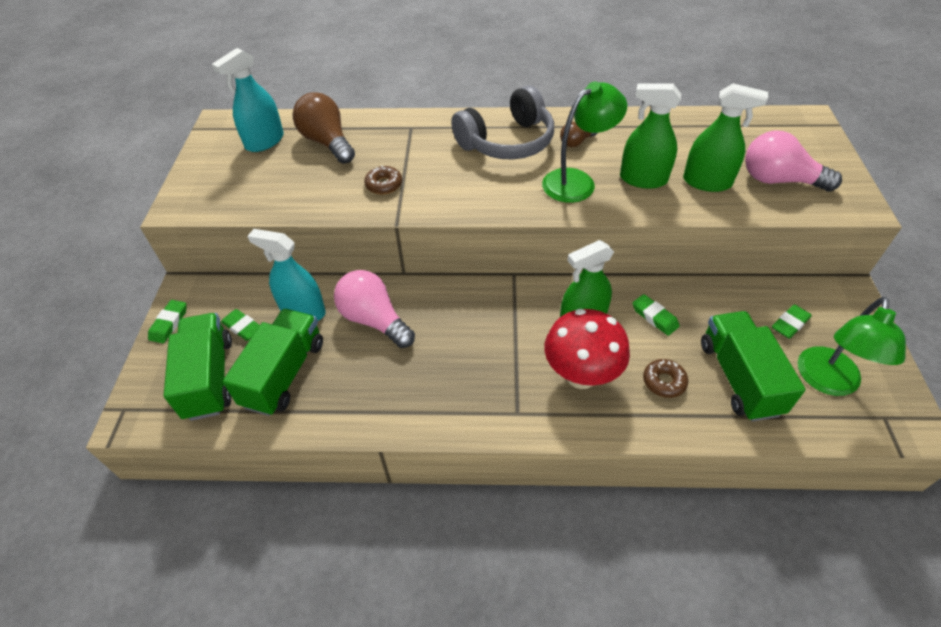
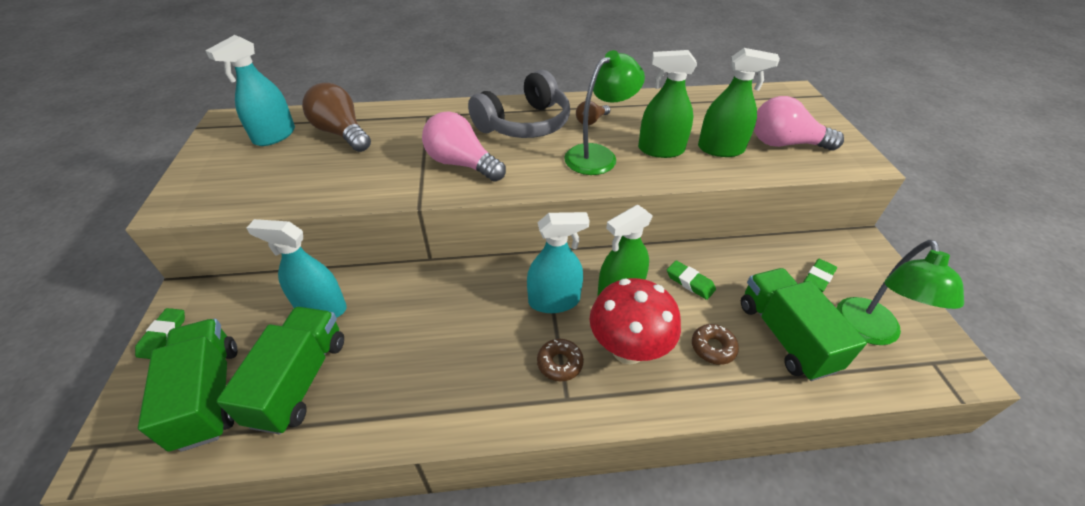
camera: 10 degrees left, 5 degrees down
green eraser [221,309,260,341] -> none
pink light bulb [334,270,415,348] -> pink light bulb moved to [422,111,506,182]
brown donut [364,165,402,195] -> brown donut moved to [537,339,584,381]
none -> turquoise spray bottle [527,212,590,313]

